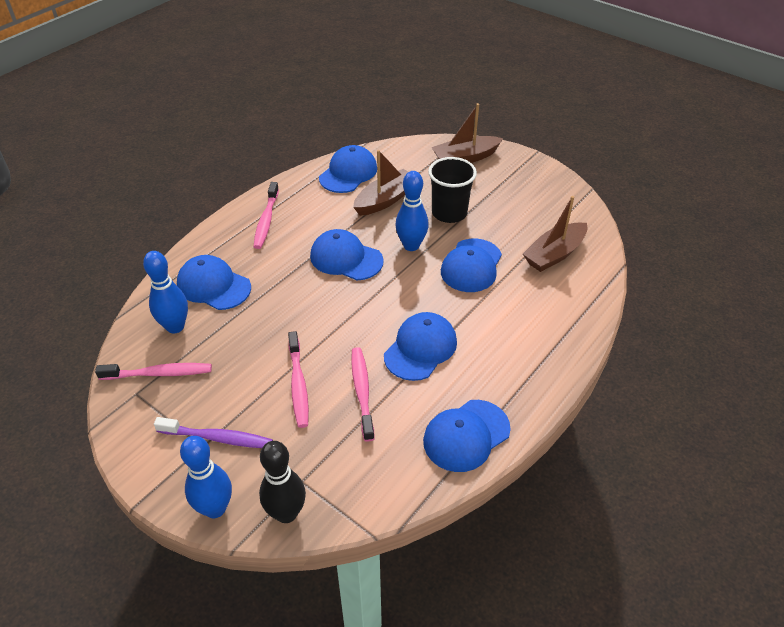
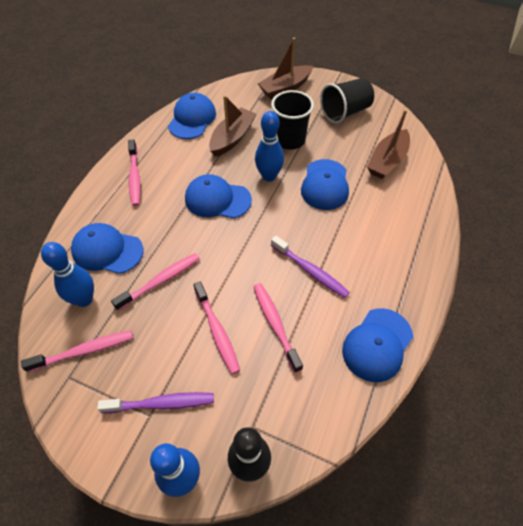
camera: 15 degrees left, 10 degrees up
blue cap [384,312,457,381] -> purple toothbrush [271,235,350,298]
none -> pink toothbrush [111,253,200,311]
none -> black cup [320,78,374,124]

